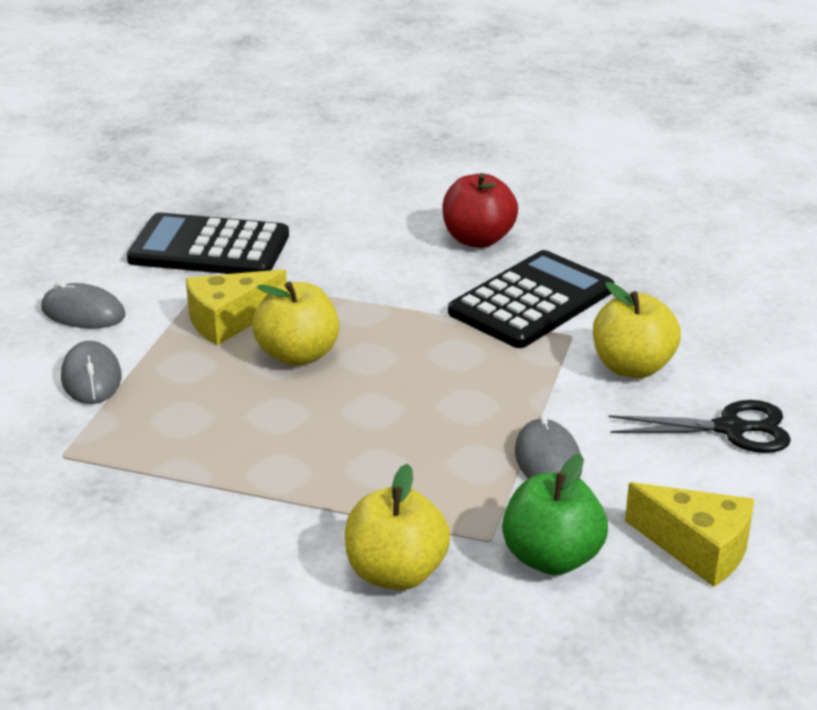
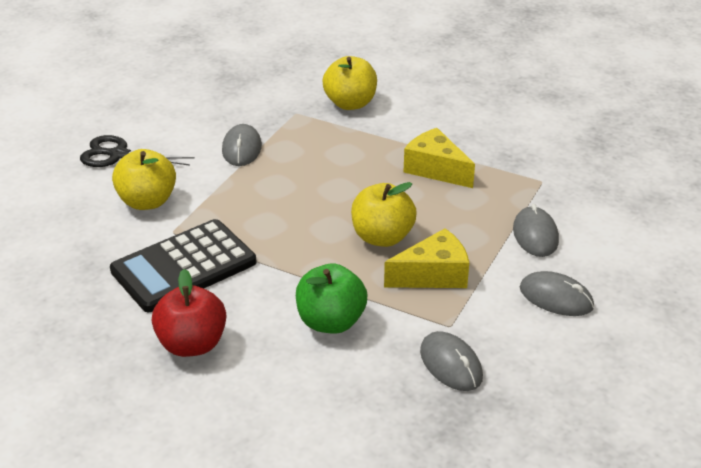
camera: 170 degrees left, 5 degrees up
black calculator [127,212,289,274] -> grey mouse [420,331,483,391]
green apple [502,454,608,575] -> green apple moved to [296,263,367,334]
yellow cheese [625,482,755,587] -> yellow cheese moved to [404,128,475,188]

